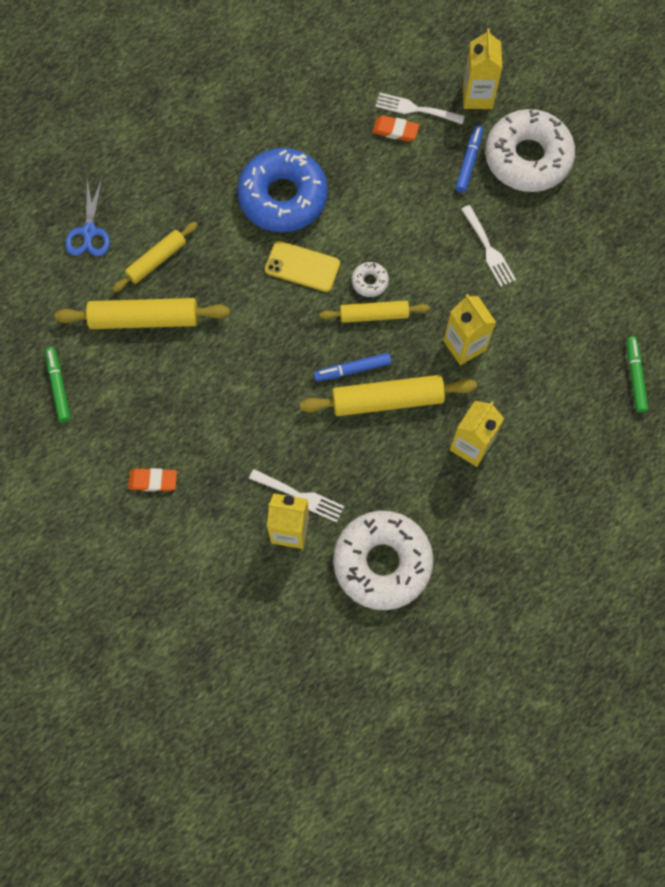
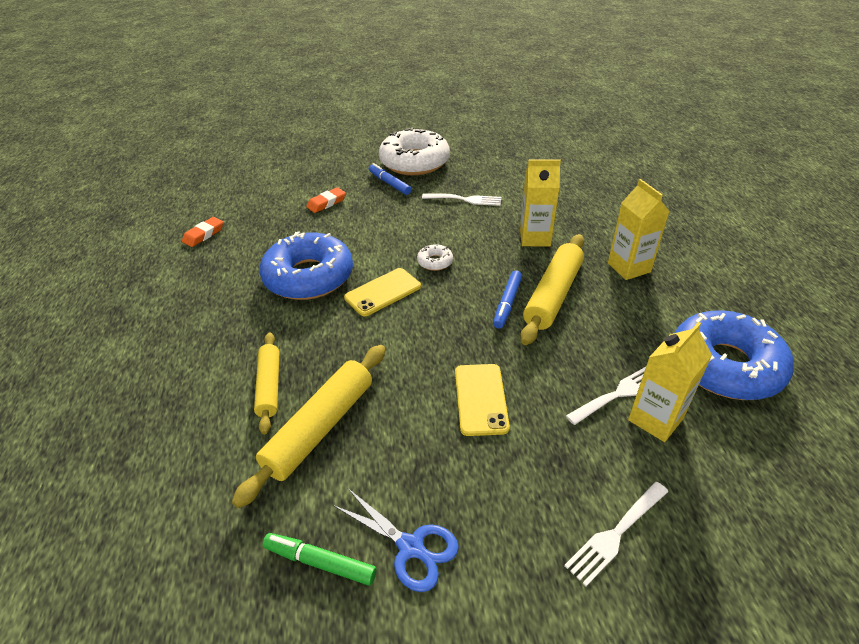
camera: 55 degrees left, 30 degrees down
blue scissors [65,177,110,256] -> blue scissors moved to [333,489,459,592]
orange eraser [128,468,177,491] -> orange eraser moved to [182,217,223,247]
yellow rolling pin [320,300,430,323] -> none
white donut [333,511,433,610] -> blue donut [675,310,794,400]
white fork [376,93,465,124] -> white fork moved to [564,482,668,586]
yellow carton [463,28,502,109] -> none
green marker [627,336,648,413] -> none
none -> yellow phone [455,364,510,436]

